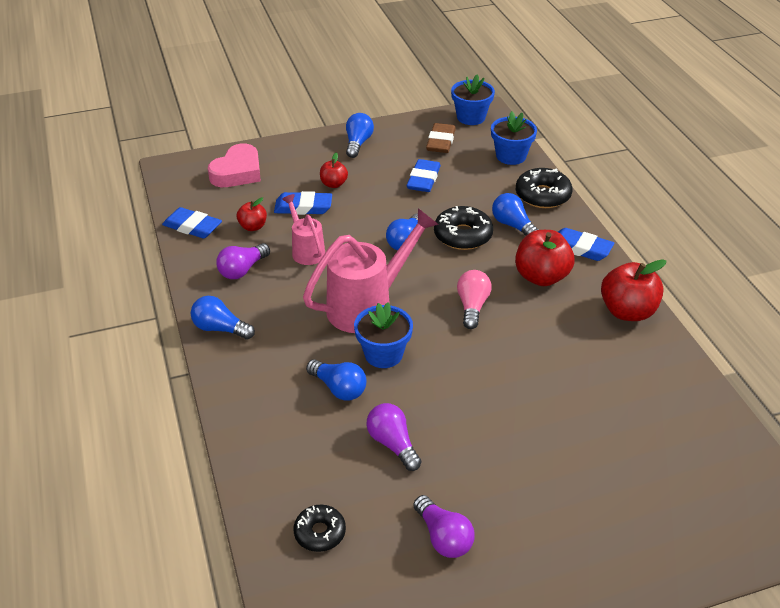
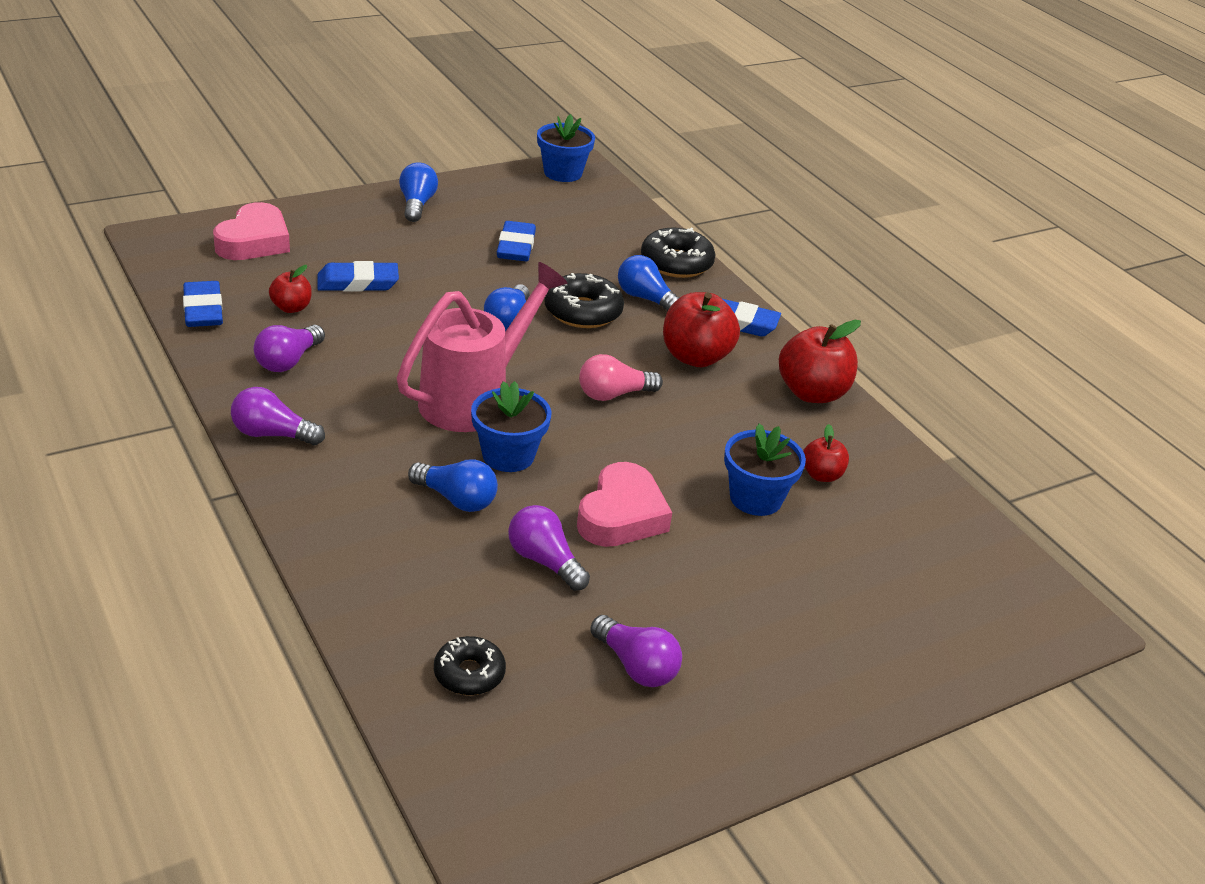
camera: 15 degrees left, 5 degrees down
blue eraser [162,207,222,239] -> blue eraser turned 60 degrees clockwise [183,281,223,327]
blue light bulb [191,296,255,340] -> purple light bulb [231,387,325,445]
pink watering can [282,194,325,265] -> none
red apple [320,153,348,188] -> red apple moved to [803,424,849,482]
brown eraser [426,123,456,153] -> none
pink light bulb [457,270,492,329] -> pink light bulb turned 105 degrees counterclockwise [579,354,663,401]
blue flower pot [491,111,537,165] -> blue flower pot moved to [724,423,806,516]
none -> pink heart [577,462,672,547]

